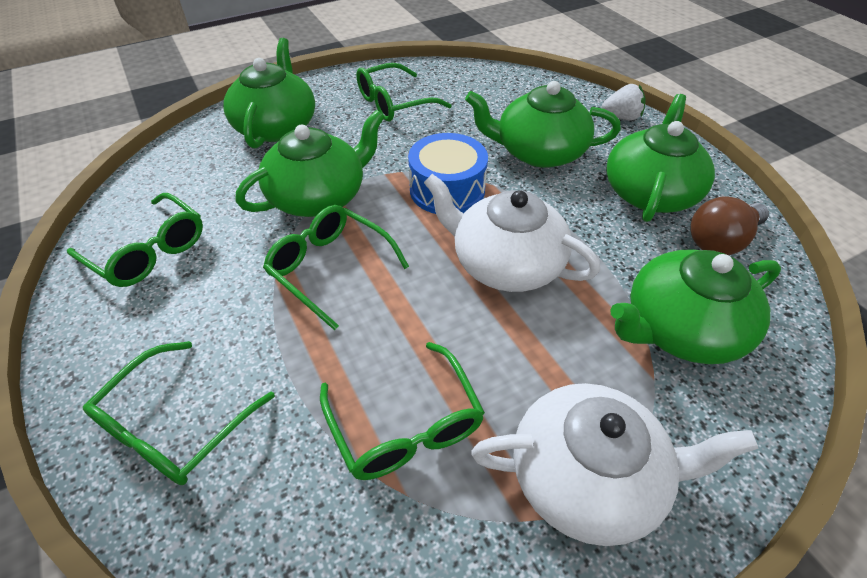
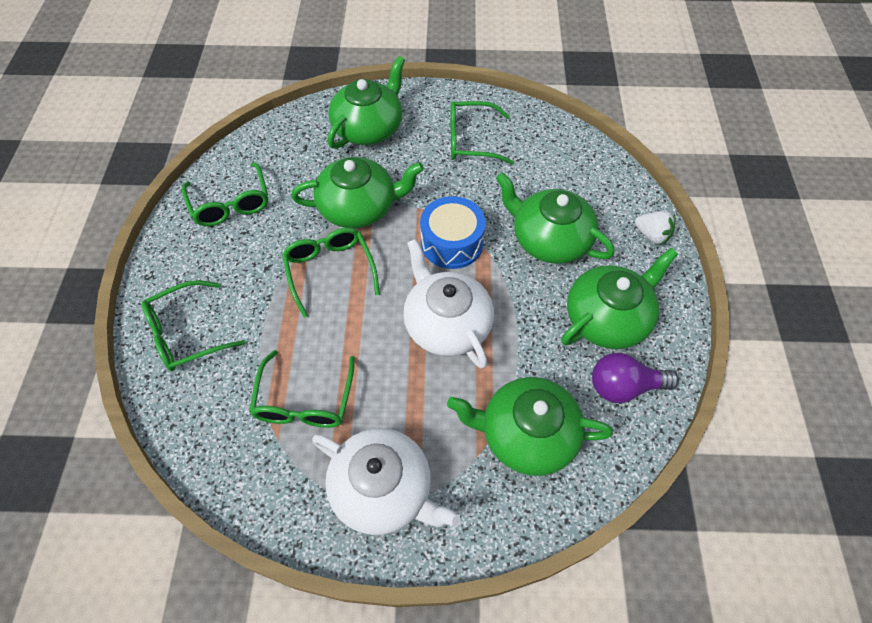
camera: 30 degrees right, 10 degrees up
brown light bulb [690,197,769,255] -> purple light bulb [592,353,679,403]

